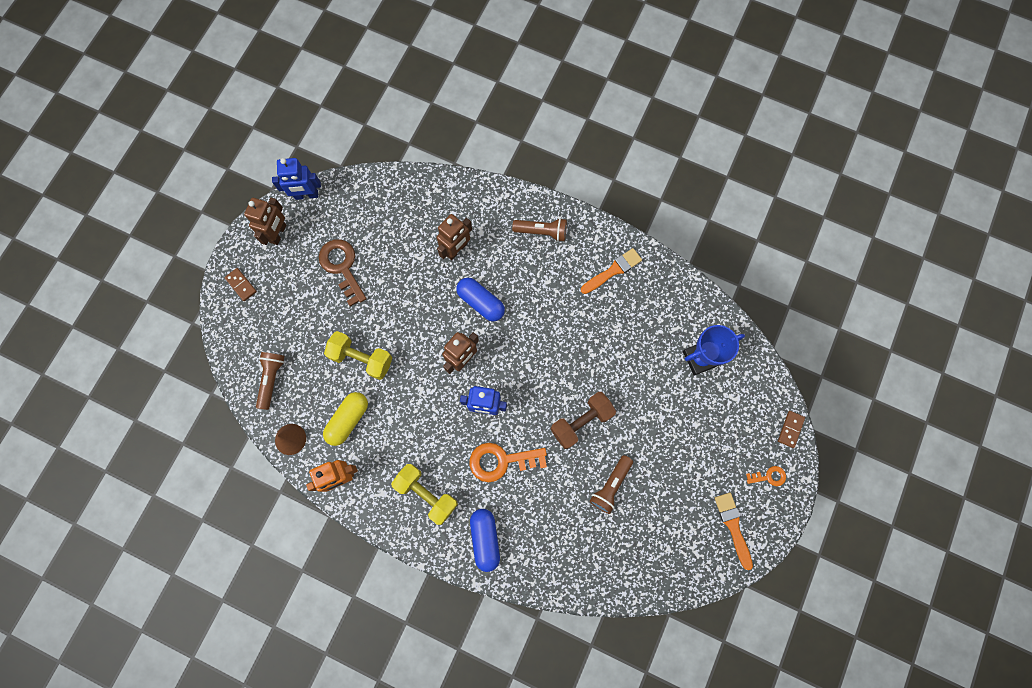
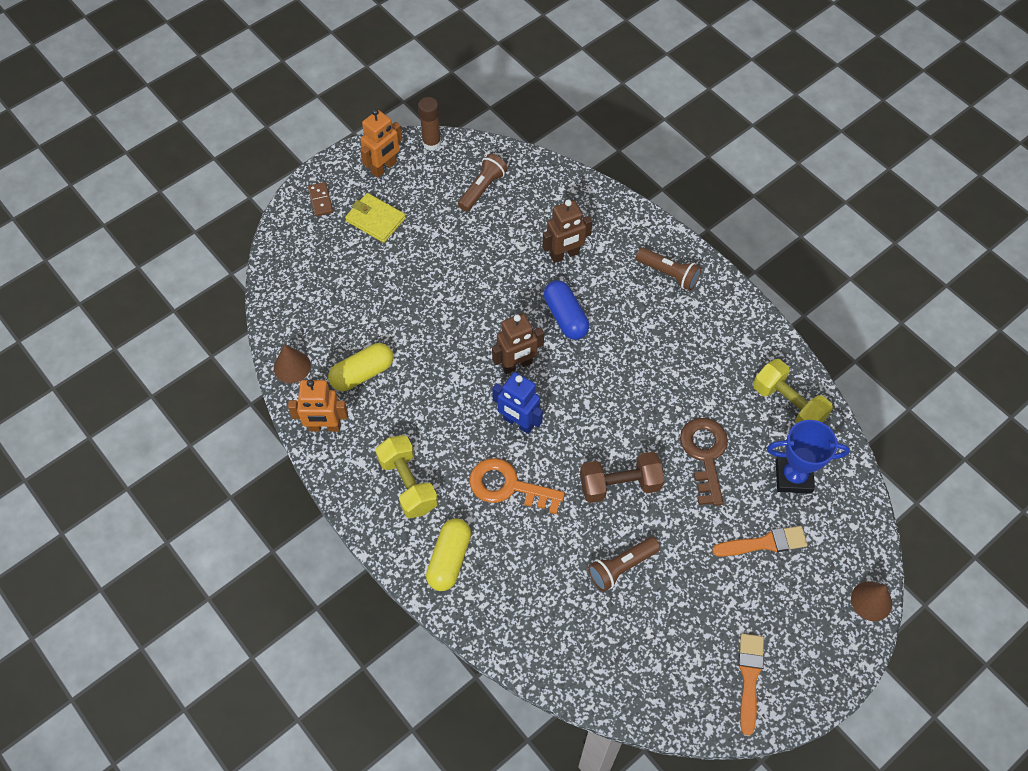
camera: 25 degrees right, 15 degrees down
brown robot [244,198,286,245] -> orange robot [360,109,402,178]
brown flashlight [256,352,285,410] -> brown flashlight moved to [458,154,508,212]
blue robot [272,158,321,200] -> brown glue stick [418,97,441,151]
brown key [319,239,367,307] -> brown key moved to [680,418,728,506]
yellow dumbbell [324,331,392,380] -> yellow dumbbell moved to [753,359,833,423]
blue capsule [470,509,500,572] -> yellow capsule [426,519,471,591]
orange brush [581,248,642,294] -> orange brush moved to [712,526,807,557]
orange key [746,466,786,486] -> none
brown domino [778,411,805,448] -> brown cone [851,581,892,621]
none -> yellow wallet [345,193,406,243]

